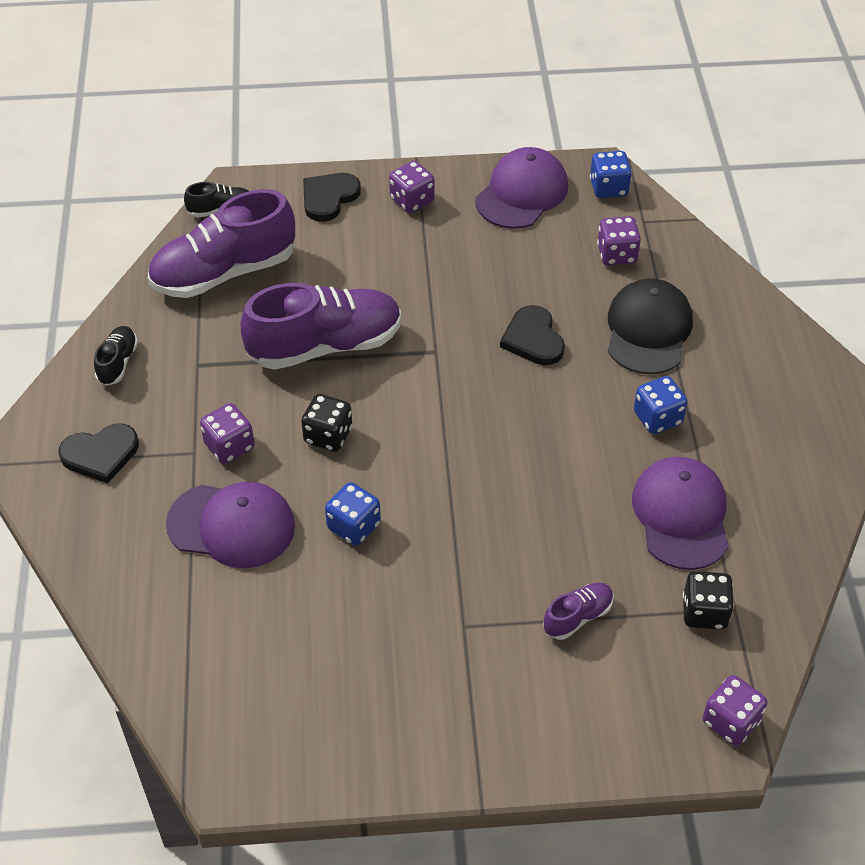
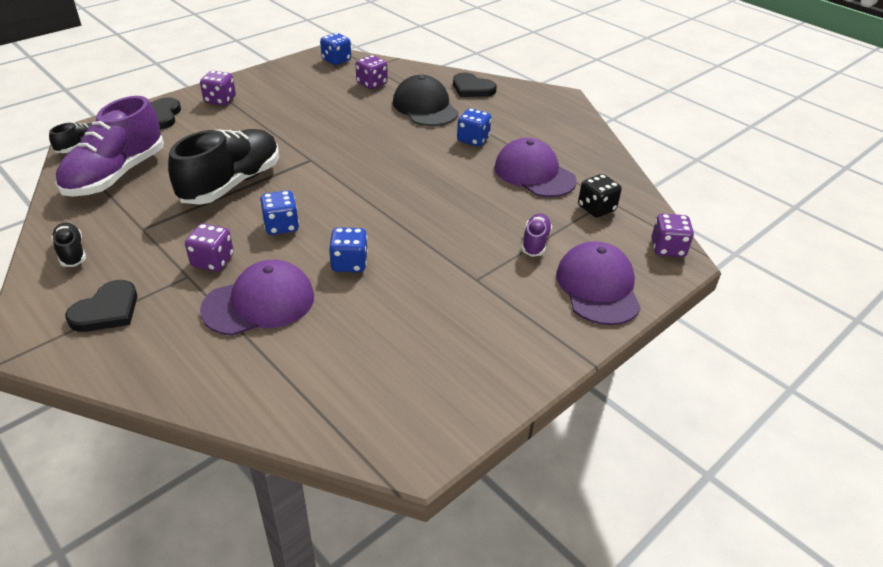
camera: 40 degrees left, 10 degrees down
purple shoe [240,283,401,370] -> black shoe [168,129,279,205]
black dice [301,394,352,452] -> blue dice [260,191,299,235]
purple cap [475,147,568,229] -> purple cap moved to [556,241,641,325]
black heart [500,305,565,365] -> black heart moved to [453,73,497,97]

